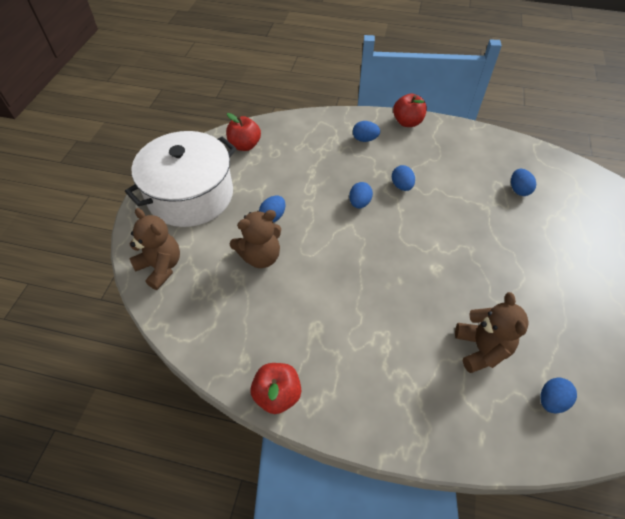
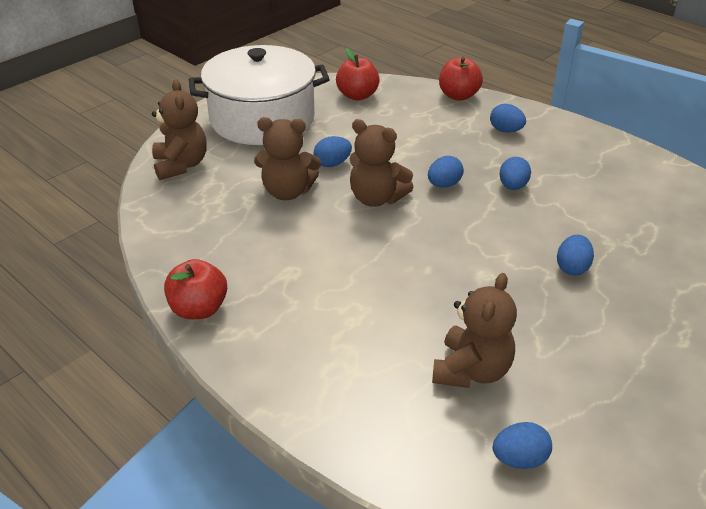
camera: 30 degrees right, 15 degrees down
red apple [393,93,427,127] -> red apple moved to [439,57,483,101]
blue egg [511,169,536,196] -> blue egg moved to [557,235,594,276]
none -> brown teddy bear [349,119,414,207]

